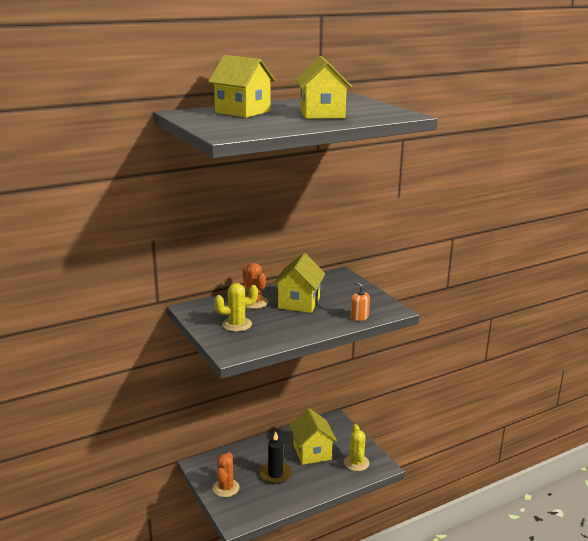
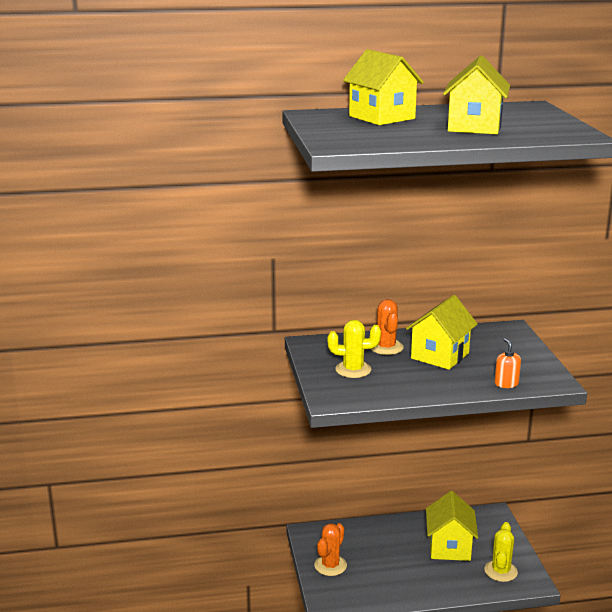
camera: 20 degrees right, 0 degrees up
black candle [259,431,292,484] -> none

